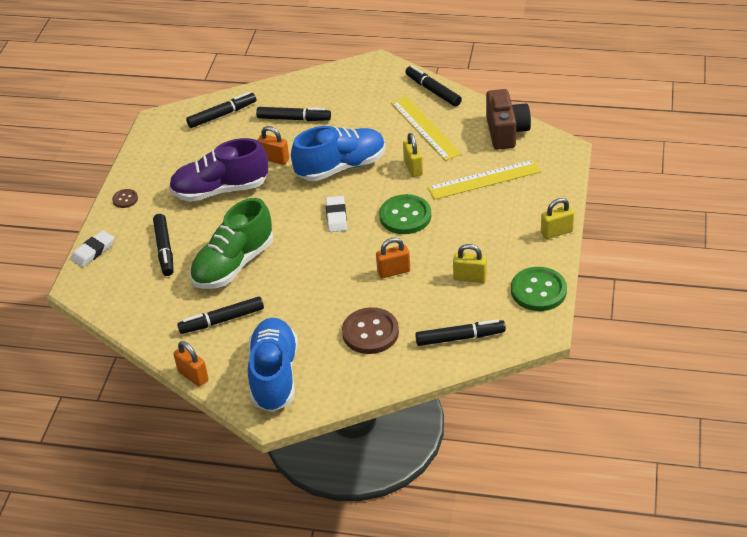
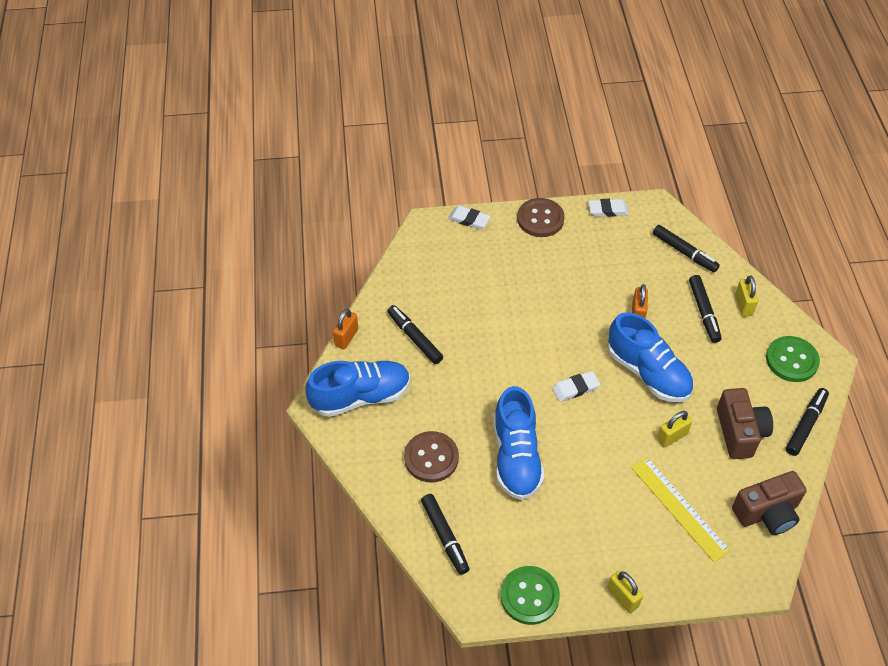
camera: 70 degrees right, 10 degrees up
brown button [112,189,138,208] -> brown button [517,198,565,237], size x2.00
black marker [153,214,174,276] -> none
purple shoe [169,138,268,202] -> none
green shoe [190,198,273,289] -> none
orange padlock [376,238,410,278] -> blue shoe [494,386,544,500]
green button [379,194,431,234] -> green button moved to [766,336,820,382]
yellow ruler [391,97,461,161] -> brown camera [717,388,773,459]
yellow padlock [453,244,487,283] -> yellow padlock moved to [735,276,758,317]
none -> white eraser [588,199,629,217]

